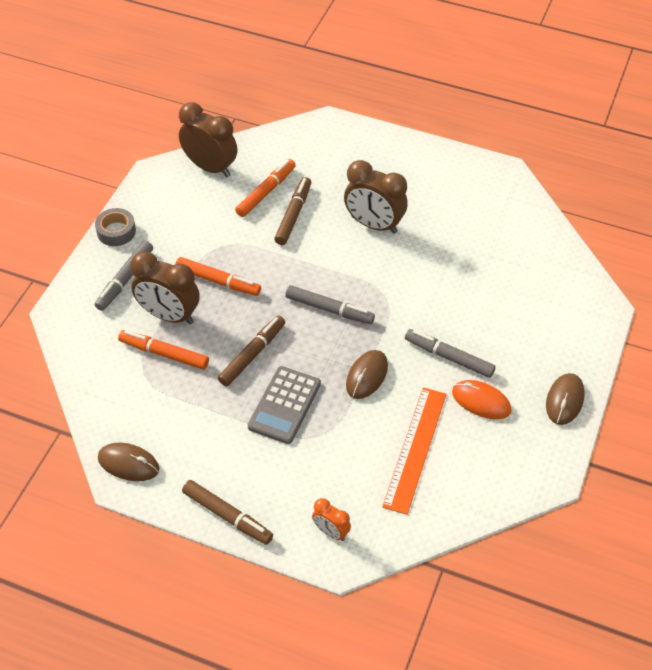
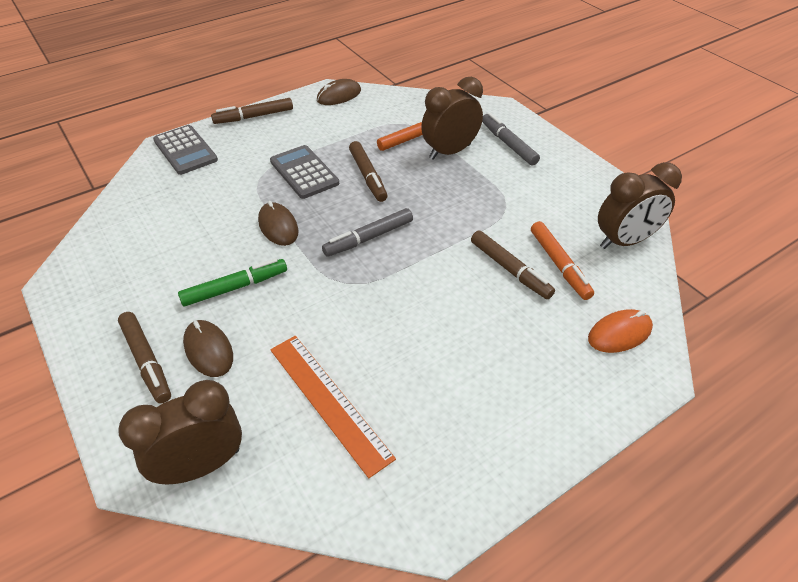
camera: 125 degrees right, 5 degrees down
grey tape [95,208,136,246] -> none
orange marker [176,257,261,296] -> none
orange clock [312,498,351,541] -> grey calculator [153,125,218,175]
brown clock [344,160,408,234] -> brown clock moved to [118,380,242,484]
orange ruler [382,387,447,515] -> orange ruler moved to [270,336,396,478]
grey marker [405,329,496,378] -> green marker [178,258,287,306]
orange mouse [452,380,511,419] -> orange mouse moved to [588,309,653,353]
brown mouse [546,373,585,425] -> brown mouse moved to [183,320,233,377]
none -> brown marker [118,312,171,404]

